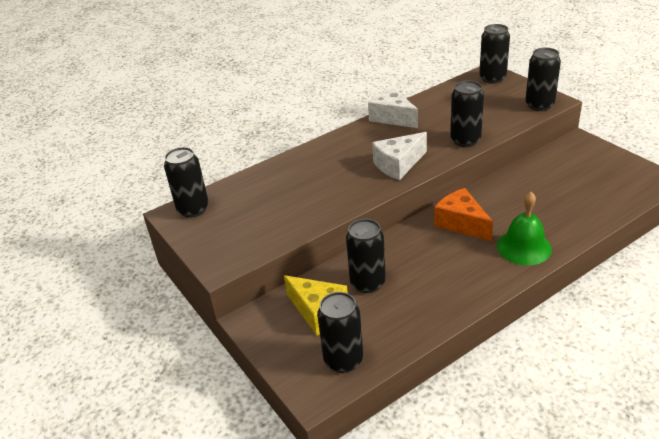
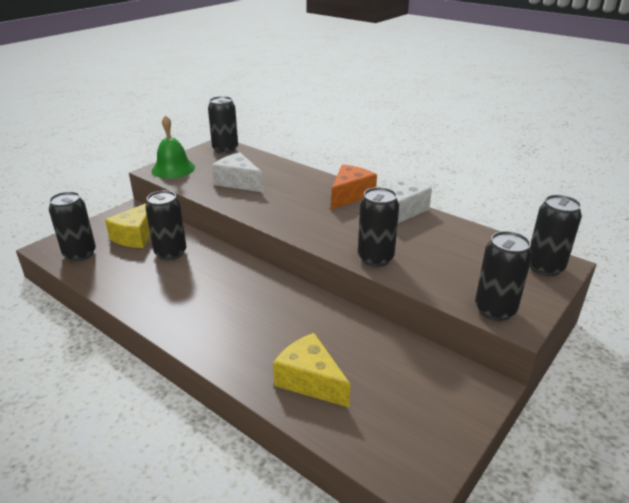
camera: 70 degrees right, 5 degrees down
white cheese [372,132,427,180] -> white cheese moved to [212,153,263,192]
orange cheese [434,188,493,241] -> orange cheese moved to [331,164,377,210]
green bell [497,192,552,265] -> green bell moved to [152,115,195,178]
none -> yellow cheese [273,333,350,407]

